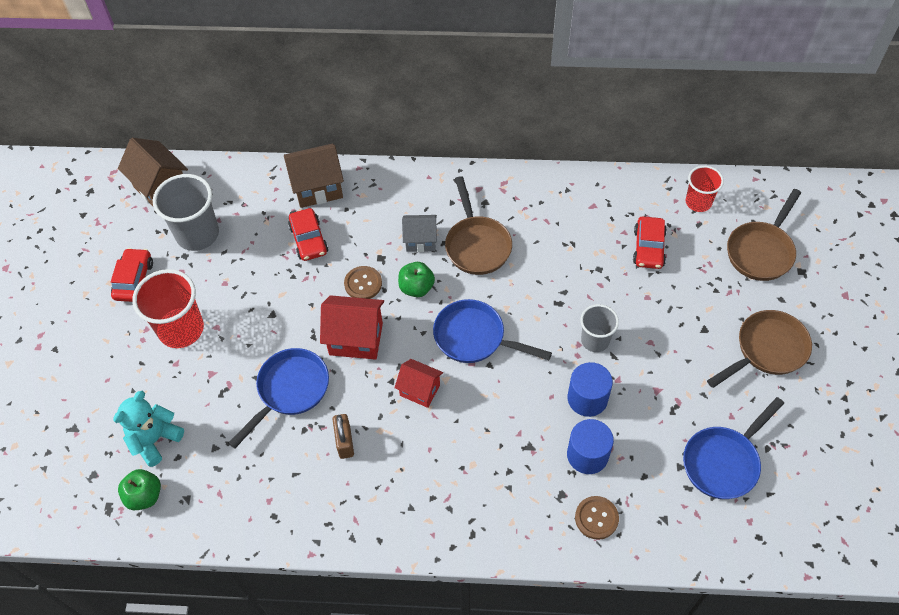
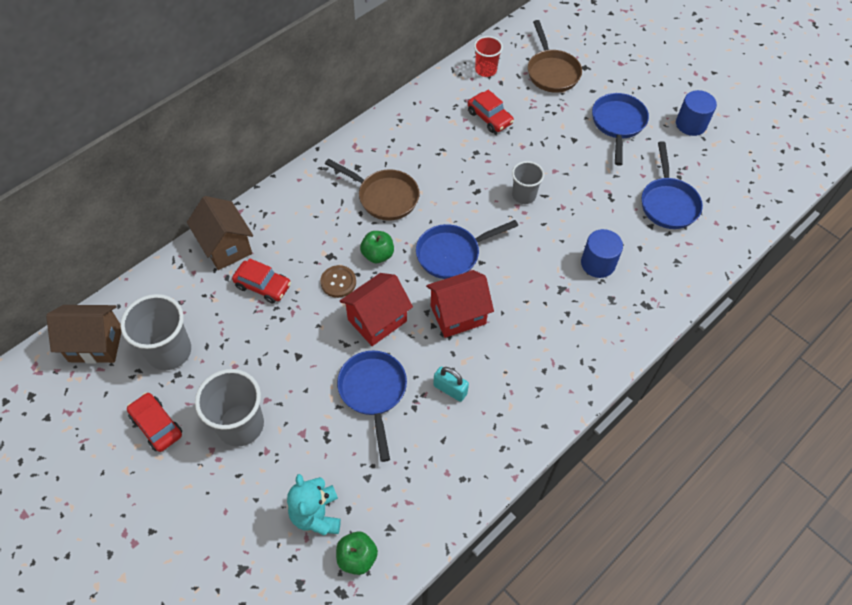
camera: 50 degrees left, 0 degrees up
red cup [132,269,204,348] -> grey cup [195,369,264,447]
brown house [284,144,344,208] -> brown house turned 60 degrees counterclockwise [187,196,253,270]
brown padlock [333,414,354,459] -> turquoise padlock [433,366,469,402]
red house [395,359,443,408] -> red house [426,270,494,338], size x1.56
grey house [402,215,437,252] -> none
blue cylinder [568,362,613,417] -> blue cylinder moved to [676,90,717,136]
brown button [575,496,619,540] -> none
brown pan [707,310,812,388] -> blue pan [592,93,649,166]

